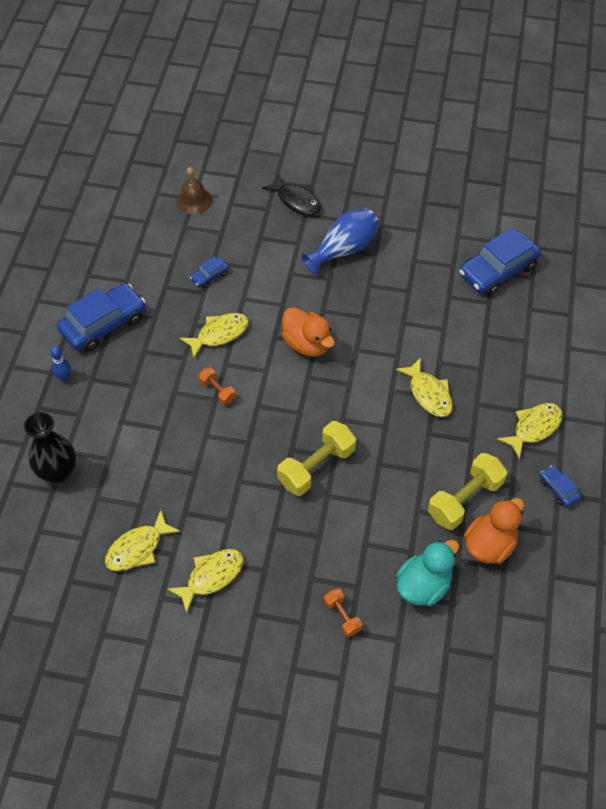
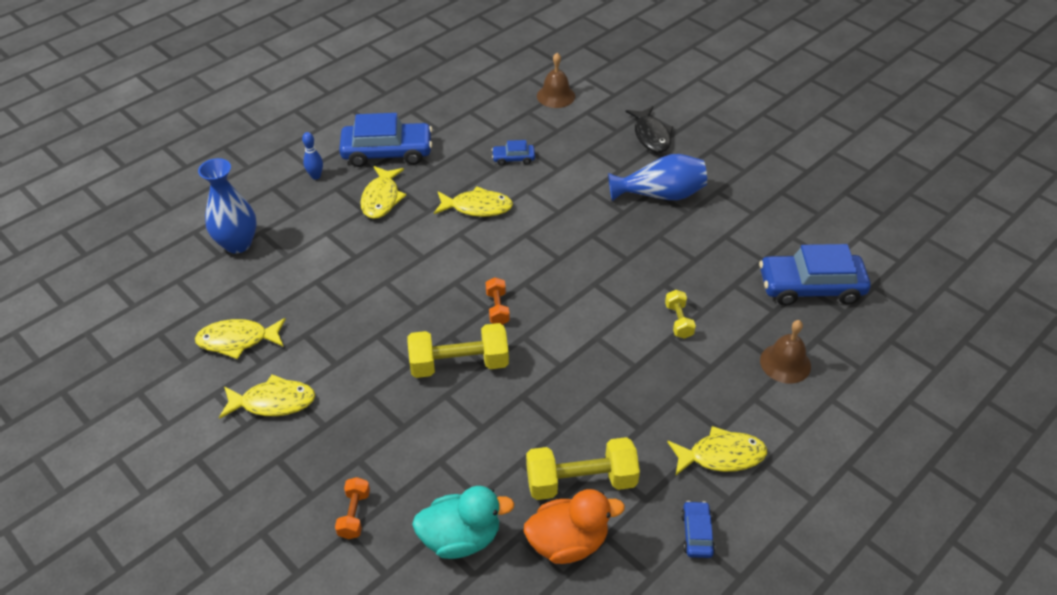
camera: 35 degrees right, 10 degrees down
black vase [24,412,76,483] -> blue vase [198,158,257,253]
orange dumbbell [198,367,236,405] -> orange dumbbell moved to [486,277,510,325]
orange duck [282,307,335,357] -> none
yellow fish [396,357,453,417] -> yellow fish moved to [360,166,406,219]
none -> yellow dumbbell [665,290,696,339]
none -> brown bell [760,320,811,384]

